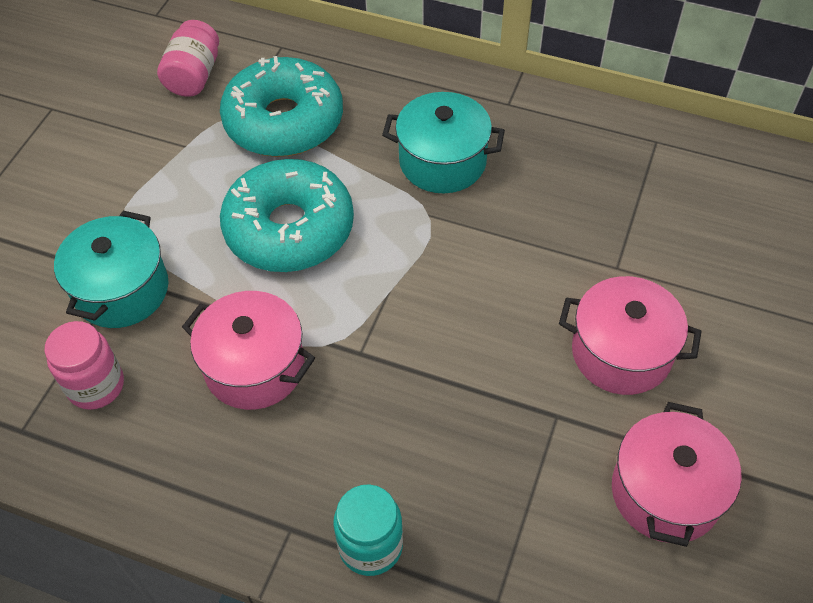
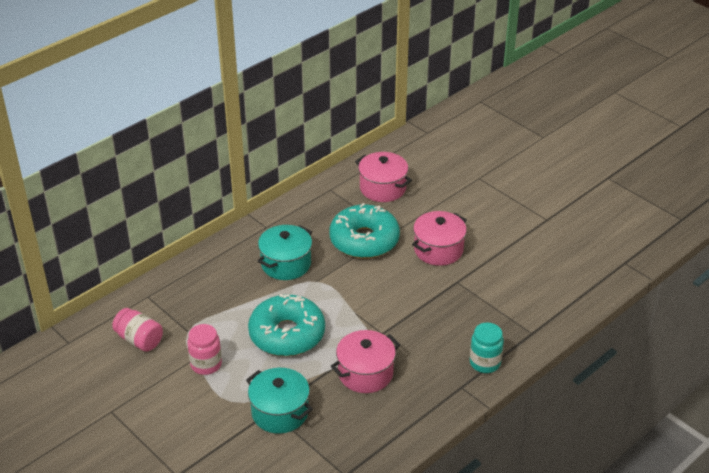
camera: 65 degrees left, 15 degrees down
pink jar [45,321,124,410] -> pink jar moved to [187,324,222,375]
turquoise donut [220,56,343,157] -> turquoise donut moved to [329,203,400,259]
pink pot [612,402,742,547] -> pink pot moved to [355,152,412,202]

